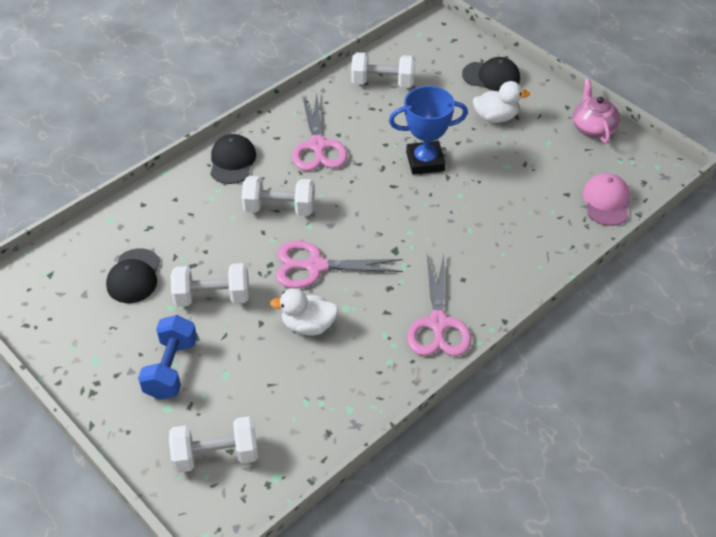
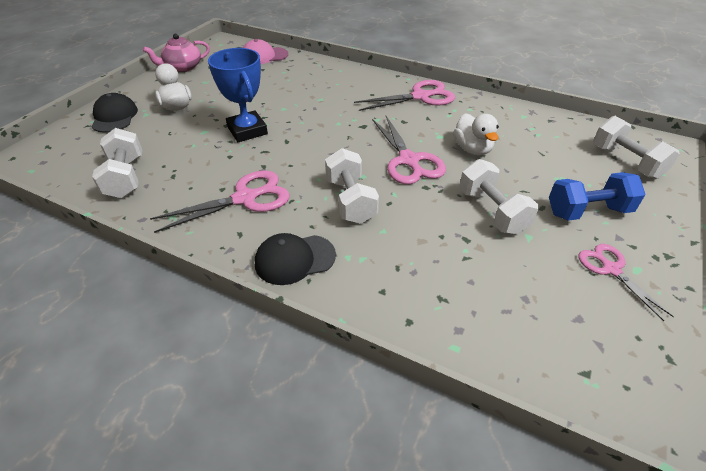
camera: 110 degrees left, 5 degrees down
black cap [106,248,160,303] -> none
none -> pink scissors [579,244,674,321]

